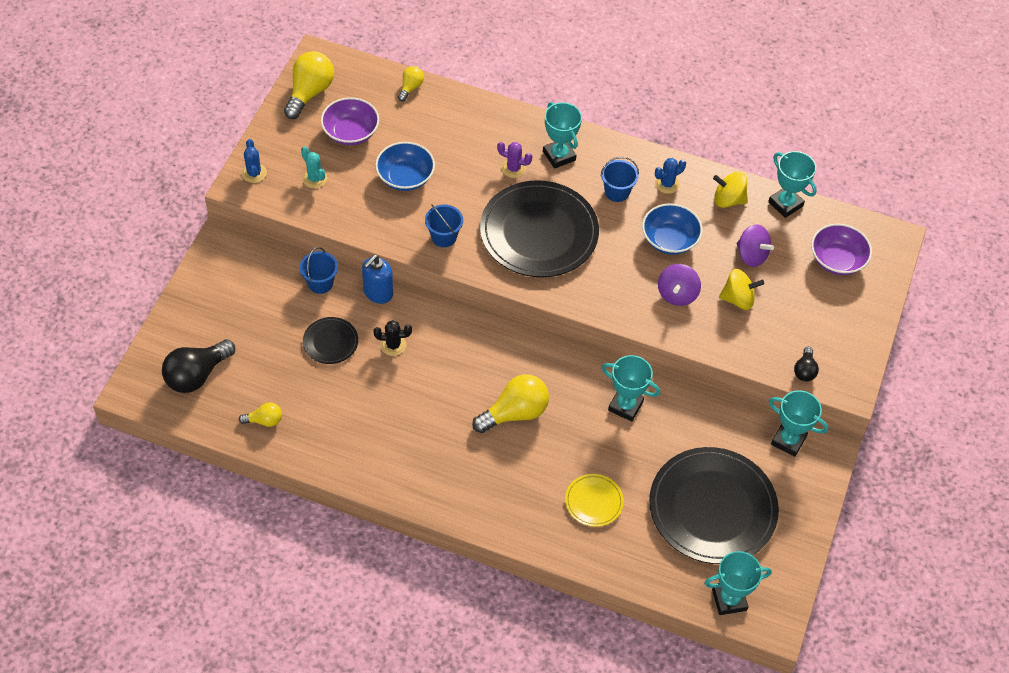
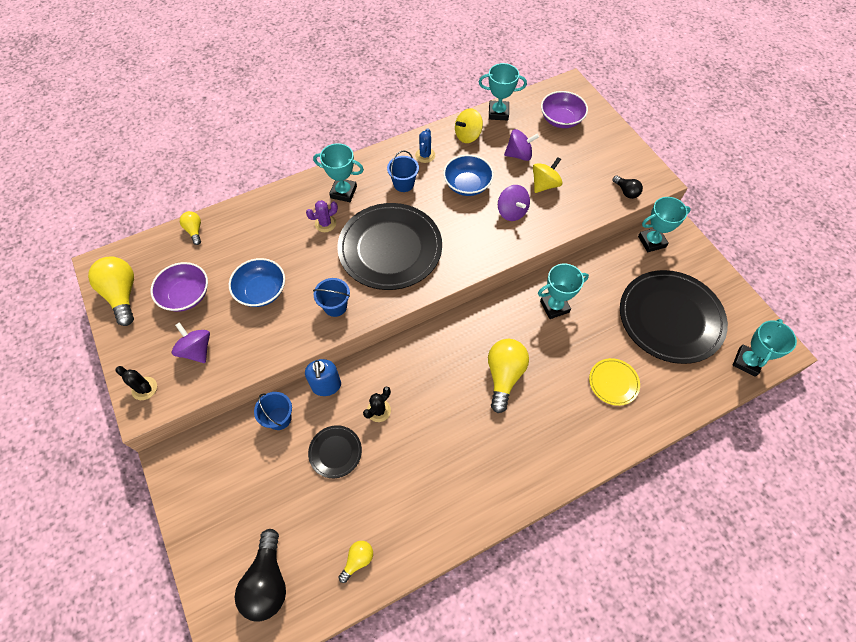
camera: 45 degrees left, 5 degrees up
blue cactus [242,139,267,183] -> black cactus [115,366,157,400]
turquoise cactus [301,146,327,188] -> purple spinning top [172,322,210,363]

